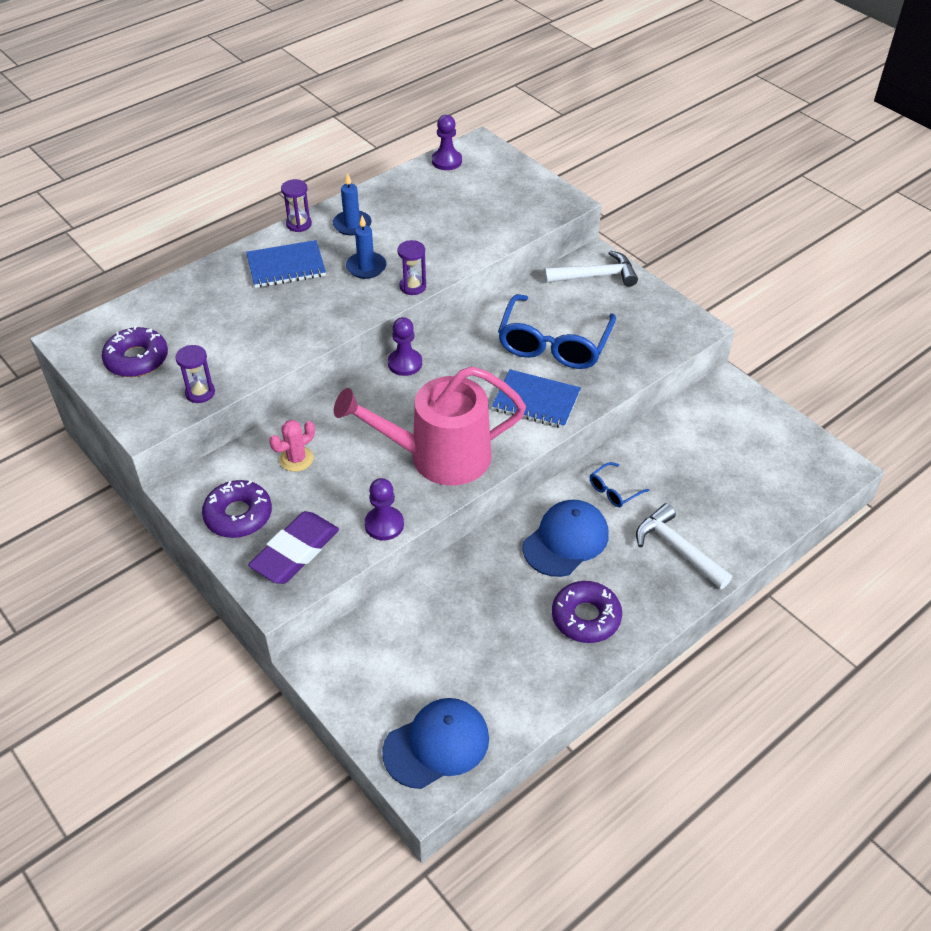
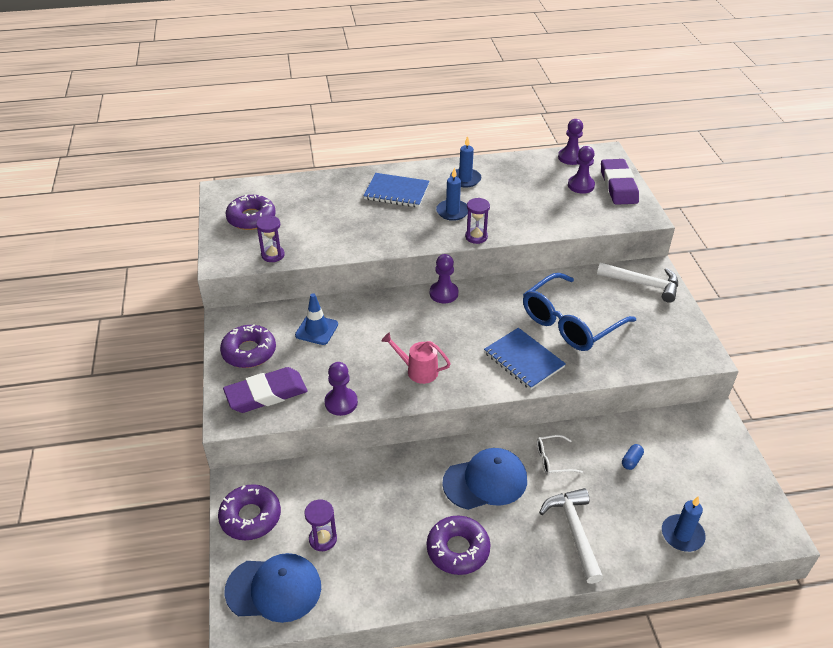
camera: 30 degrees right, 5 degrees down
pink cactus [269,420,315,472] -> blue traffic cone [295,293,338,345]
purple hourglass [281,179,312,232] -> purple hourglass moved to [304,500,337,551]
pink watering can [334,366,526,486] -> pink watering can [382,333,451,384], size x0.45
blue glasses [590,462,649,507] -> white glasses [537,435,583,475]
none -> purple donut [218,484,281,540]
none -> purple pawn [568,146,595,194]
none -> purple eraser [601,159,639,205]
none -> blue capsule [622,444,644,470]
none -> blue candle [662,496,706,552]

